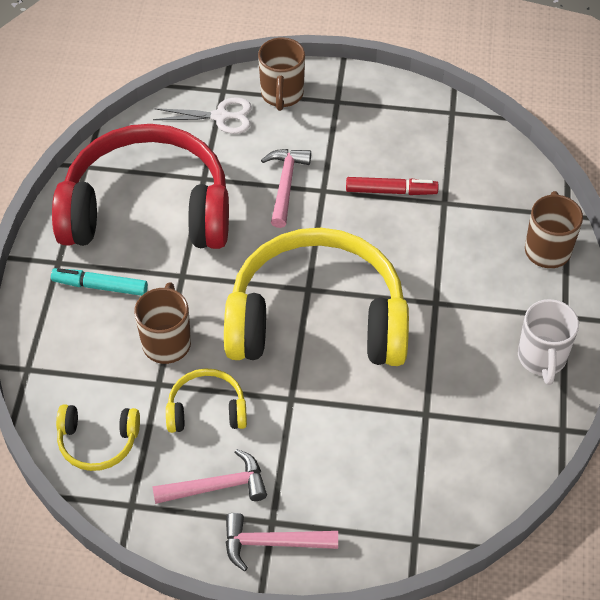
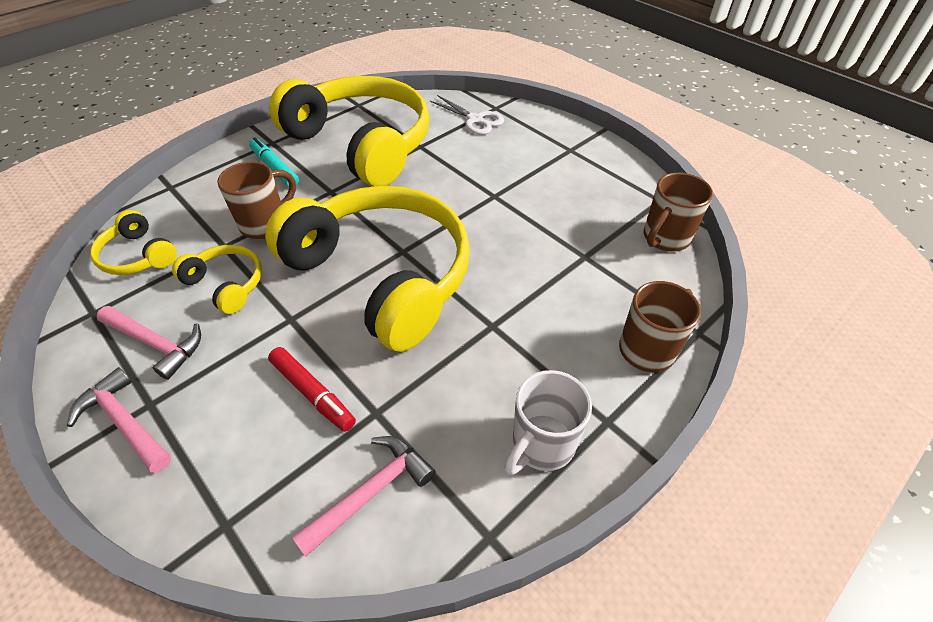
camera: 40 degrees right, 5 degrees down
red headphones [52,124,229,249] -> yellow headphones [269,76,430,187]
brown mug [258,37,305,111] -> brown mug moved to [644,173,713,251]
pink hammer [261,149,311,228] -> pink hammer moved to [292,436,435,557]
red marker [346,177,439,195] -> red marker moved to [268,347,356,432]

